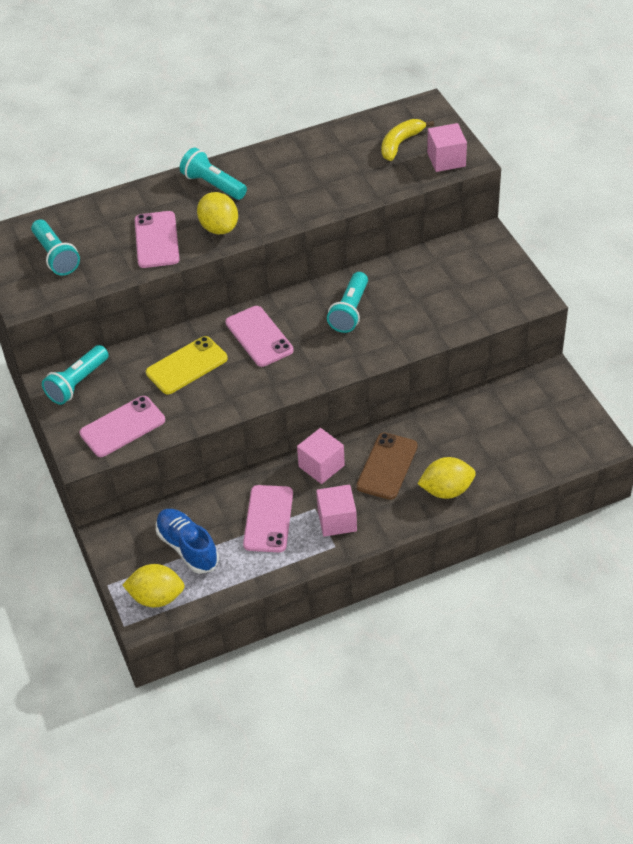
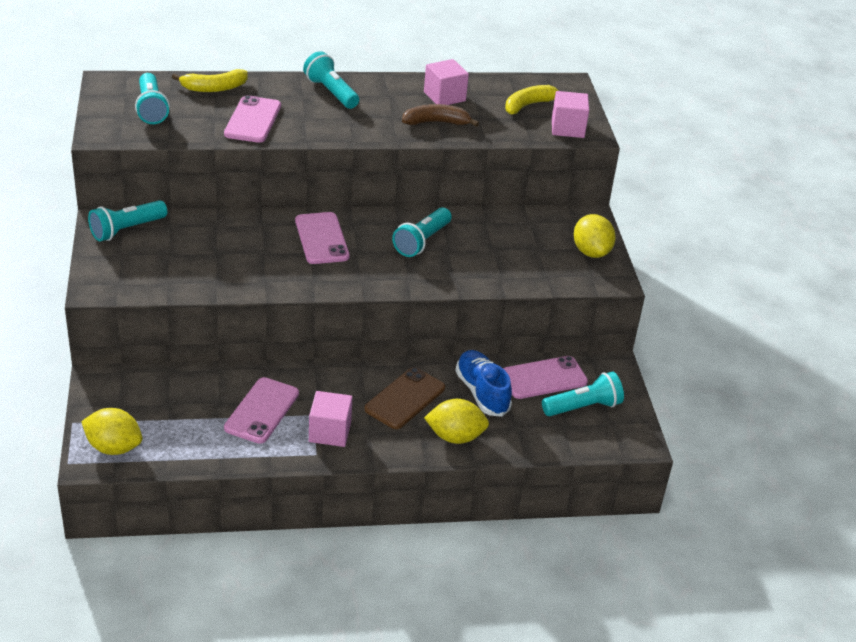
camera: 10 degrees right, 10 degrees down
pink phone [80,396,165,457] -> pink phone moved to [503,356,588,399]
yellow phone [146,336,228,395] -> none
blue shoe [156,509,219,574] -> blue shoe moved to [456,350,512,417]
yellow lemon [197,192,238,234] -> yellow lemon moved to [574,214,616,258]
pink cube [297,428,345,484] -> pink cube moved to [424,59,469,105]
none -> yellow banana [172,69,248,92]
none -> brown banana [402,104,479,127]
none -> turquoise flashlight [542,372,624,416]

